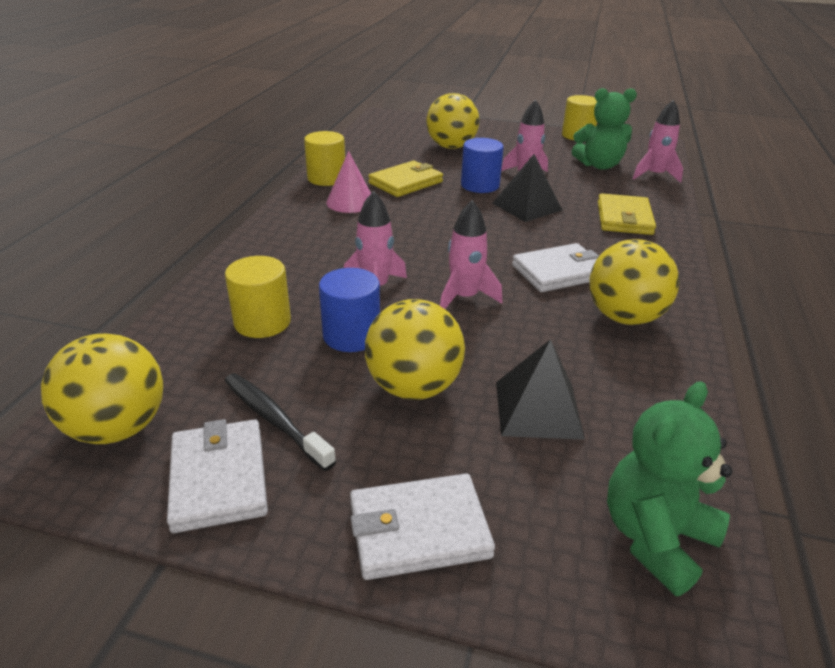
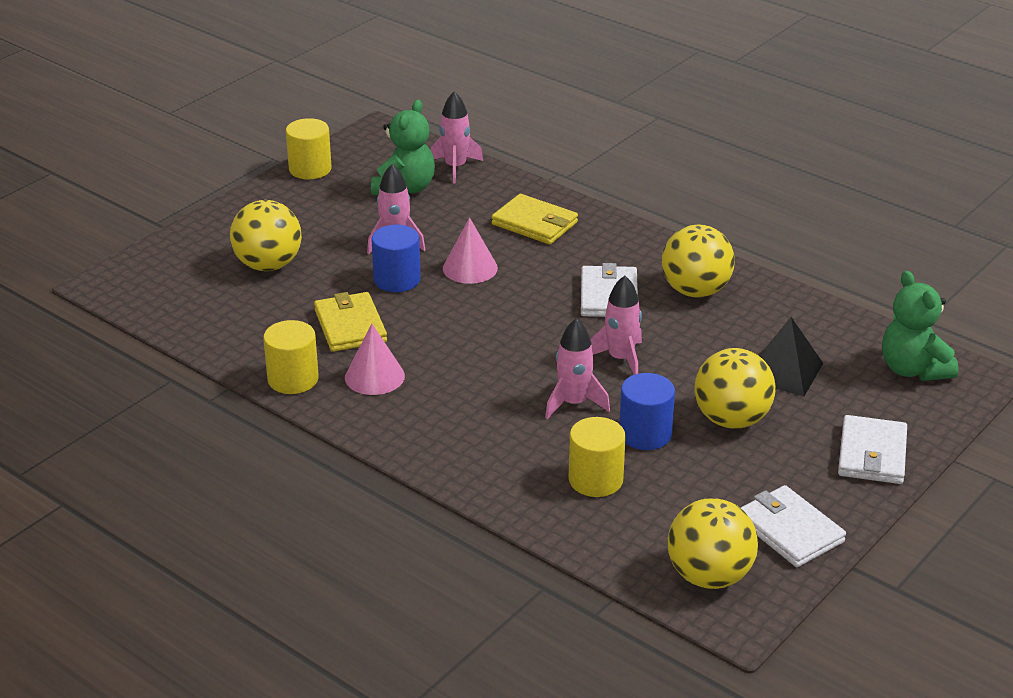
camera: 65 degrees left, 0 degrees up
white wallet [167,419,268,533] -> white wallet turned 45 degrees clockwise [741,485,846,567]
black toothbrush [224,373,336,471] -> none
black pyramid [492,154,562,222] -> pink cone [443,217,498,284]

